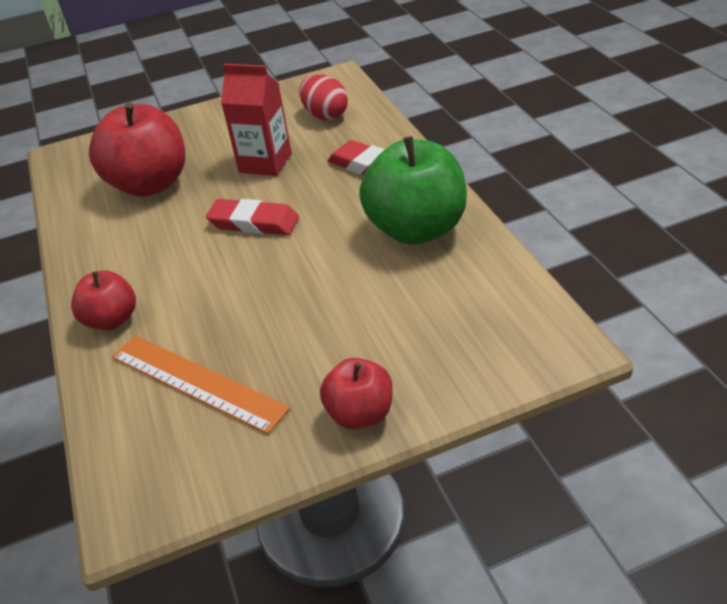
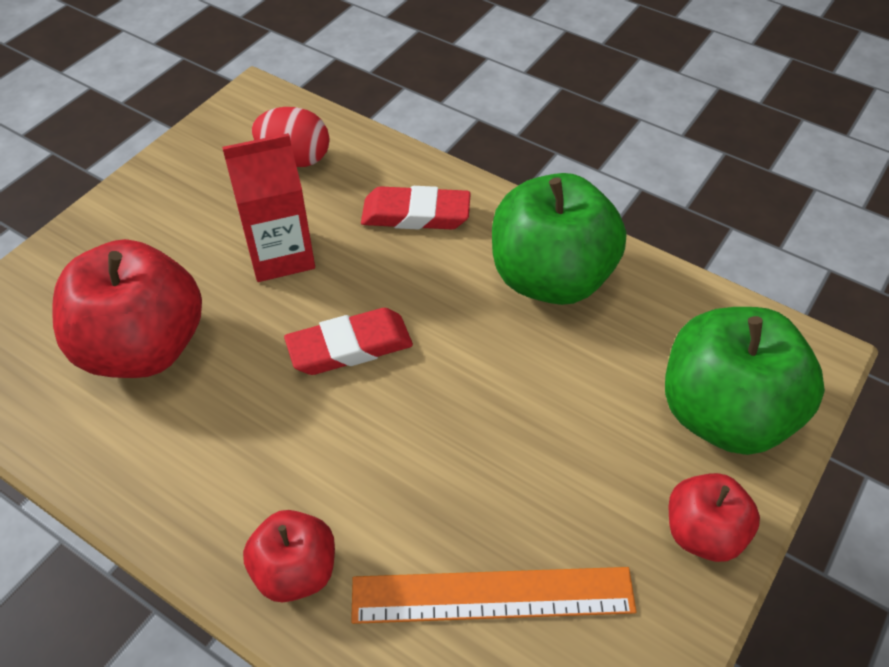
camera: 40 degrees left, 10 degrees up
none -> green apple [665,307,825,455]

